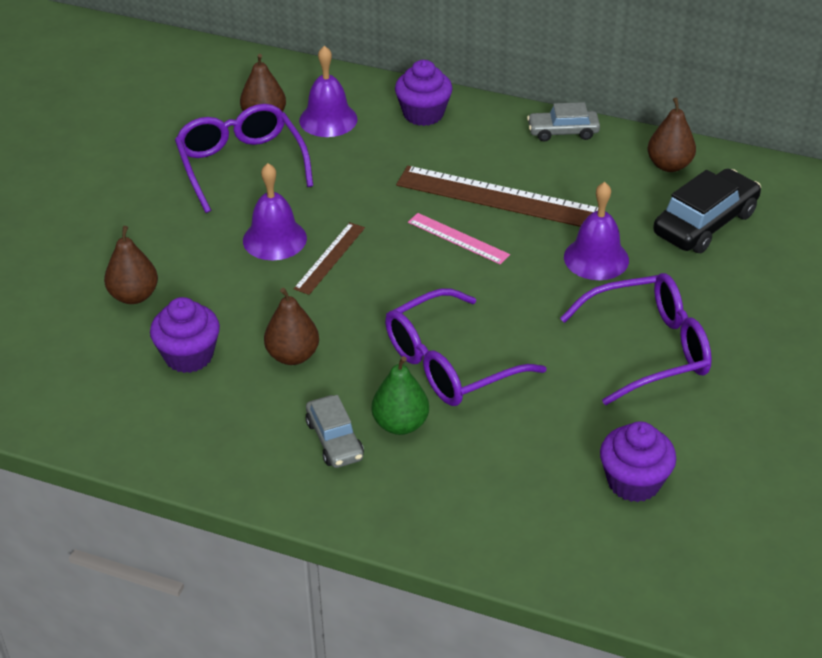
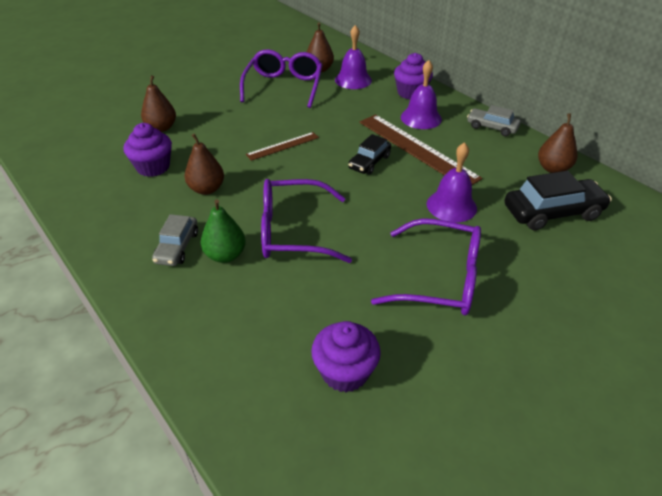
camera: 30 degrees right, 0 degrees up
purple bell [243,163,307,260] -> purple bell moved to [401,60,442,129]
pink ruler [408,213,510,265] -> black car [348,134,391,175]

